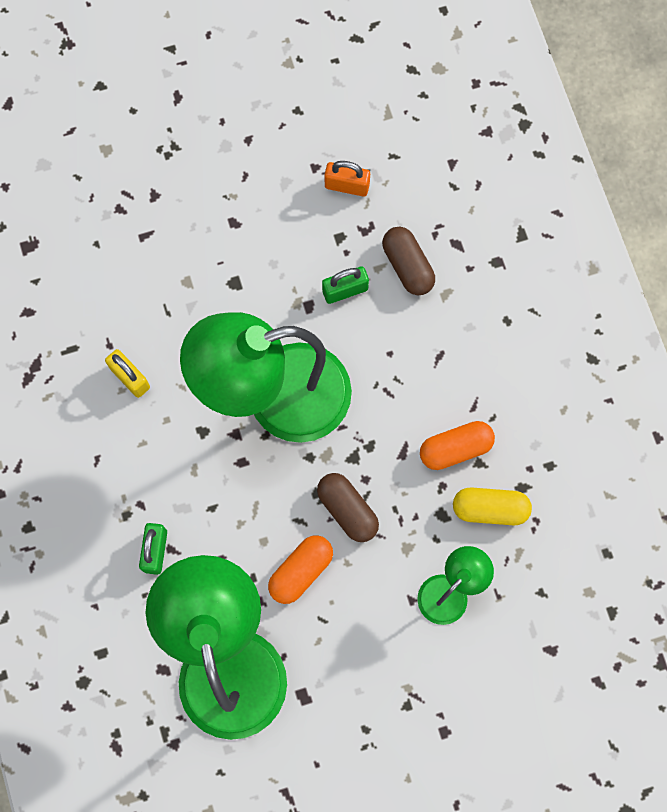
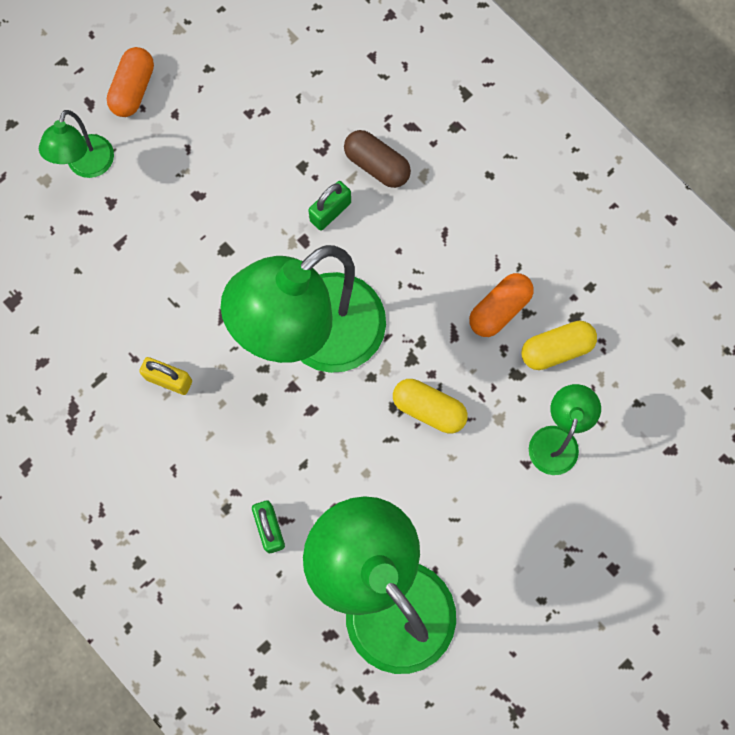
camera: 25 degrees left, 0 degrees up
orange capsule [268,535,333,604] -> orange capsule moved to [107,47,154,117]
brown capsule [317,473,379,542] -> yellow capsule [393,379,468,433]
orange padlock [324,161,370,197] -> none
none -> green lamp [39,110,114,178]

